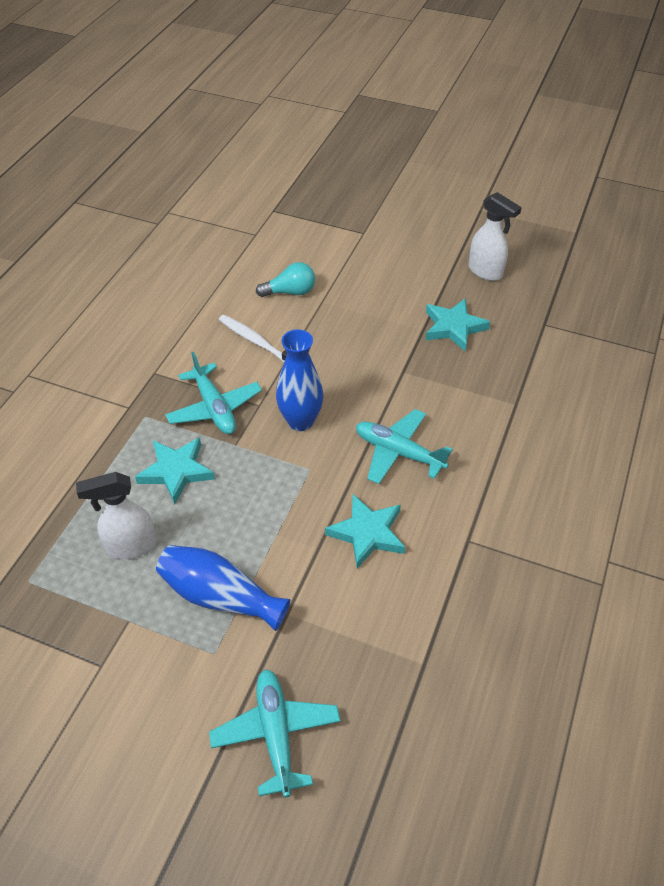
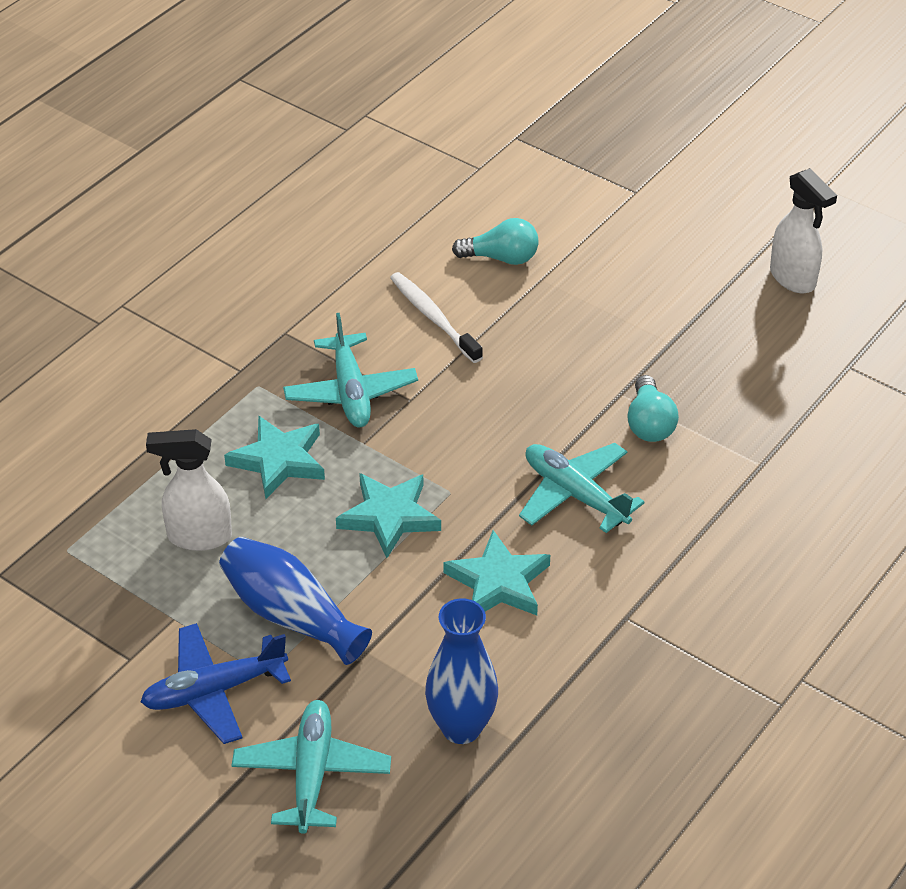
camera: 15 degrees right, 5 degrees down
blue vase [276,329,323,431] -> blue vase moved to [425,598,498,744]
turquoise star [425,299,490,351] -> turquoise star moved to [336,473,441,558]
none -> blue plane [141,623,291,744]
none -> turquoise light bulb [627,375,679,442]

